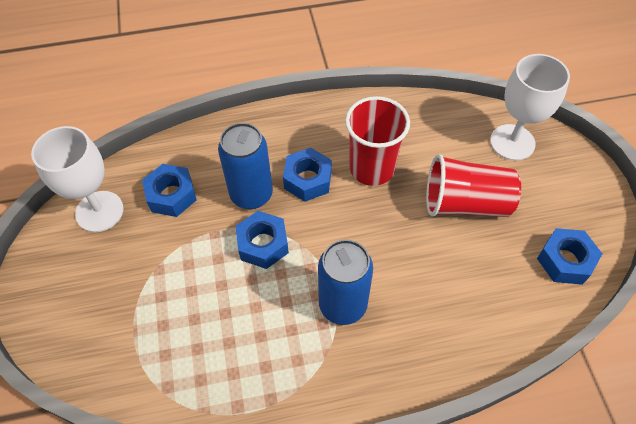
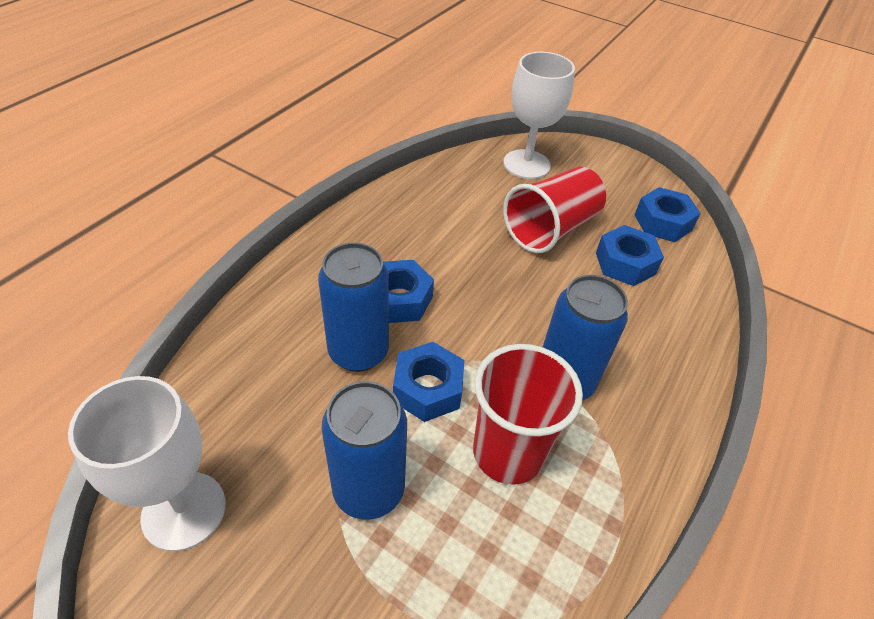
camera: 50 degrees left, 10 degrees down
blue nut [142,164,197,217] -> blue nut moved to [596,225,664,286]
red cup [345,96,410,186] -> red cup moved to [473,344,583,485]
none -> blue can [321,381,407,520]

